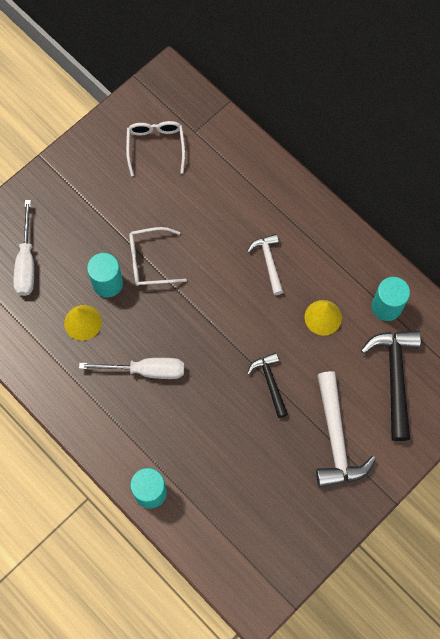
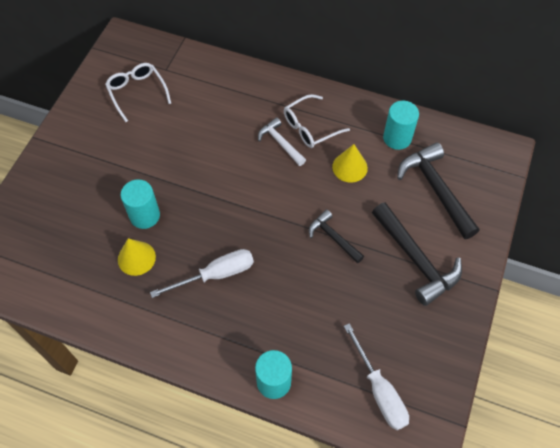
camera: 25 degrees left, 10 degrees down
white screwdriver [13,200,34,296] -> white screwdriver moved to [344,323,409,430]
white glasses [129,227,187,286] -> white glasses moved to [284,94,350,148]
white hammer [316,371,376,488] -> black hammer [372,202,462,306]

